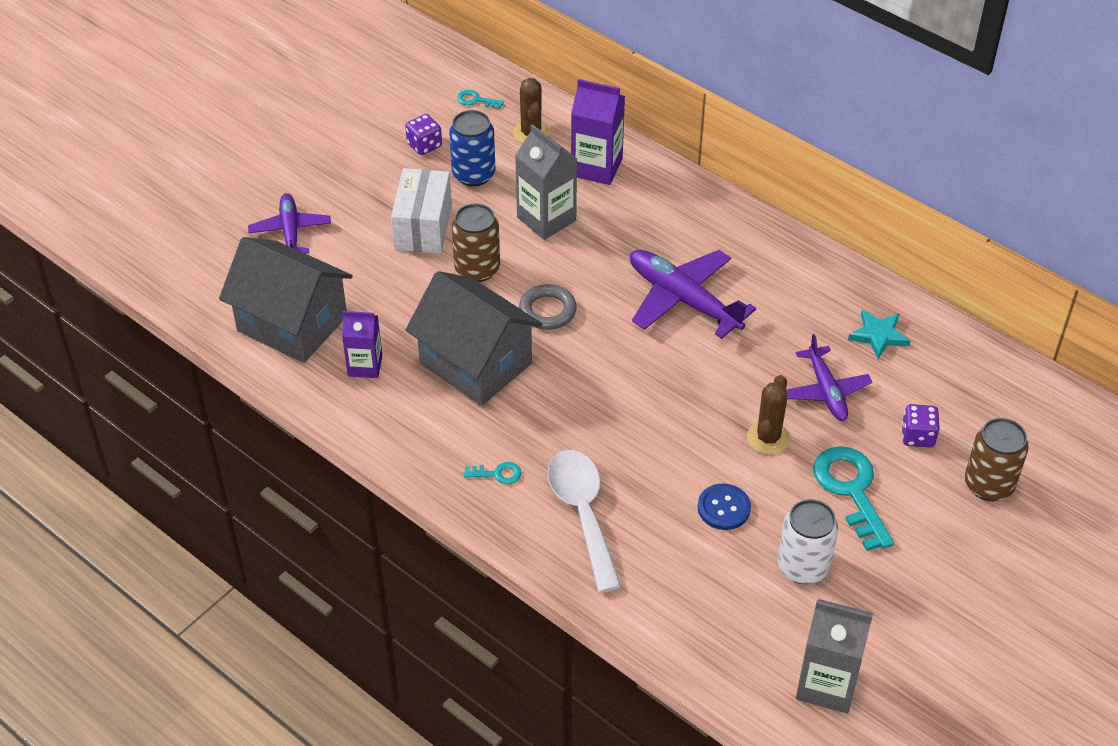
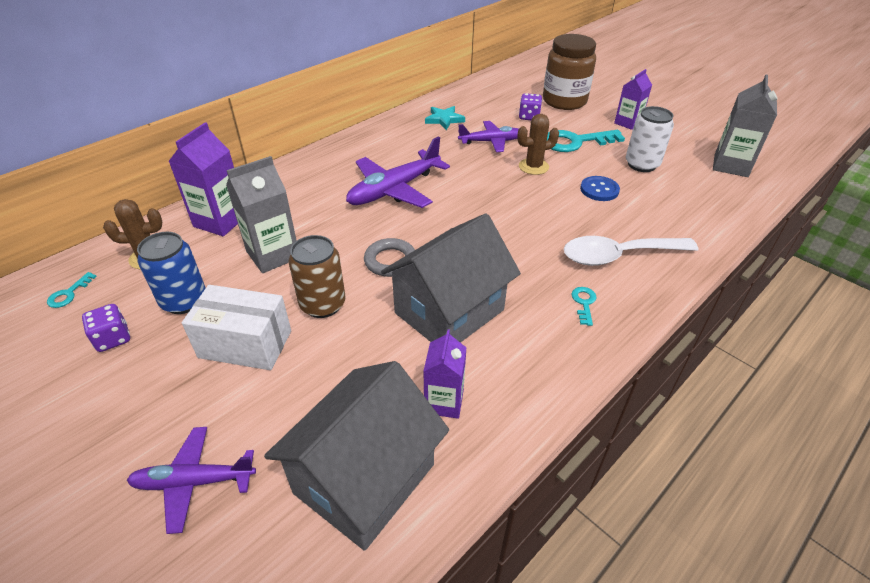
camera: 85 degrees left, 5 degrees down
brown cactus [747,375,790,455] -> brown cactus turned 45 degrees counterclockwise [517,114,559,175]
brown can [965,418,1029,501] -> brown jar [543,34,596,110]
none -> purple carton [614,69,652,130]

